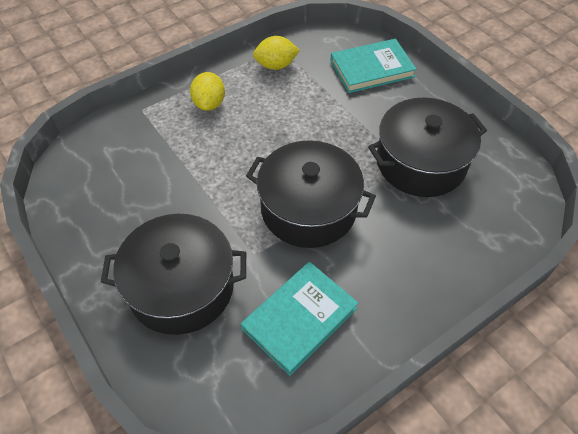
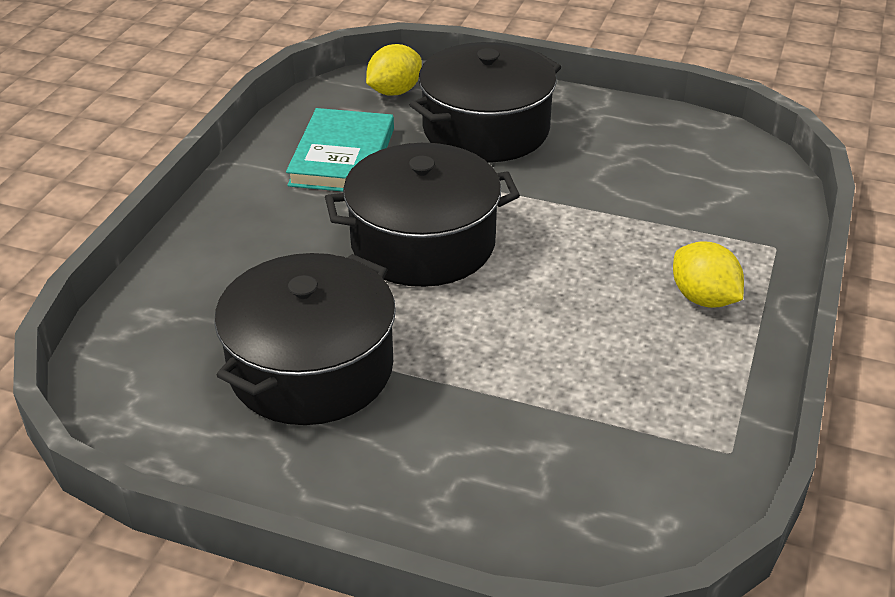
camera: 145 degrees right, 15 degrees down
yellow lemon [253,36,300,70] -> yellow lemon moved to [366,44,422,96]
turquoise book [330,39,417,93] -> none

